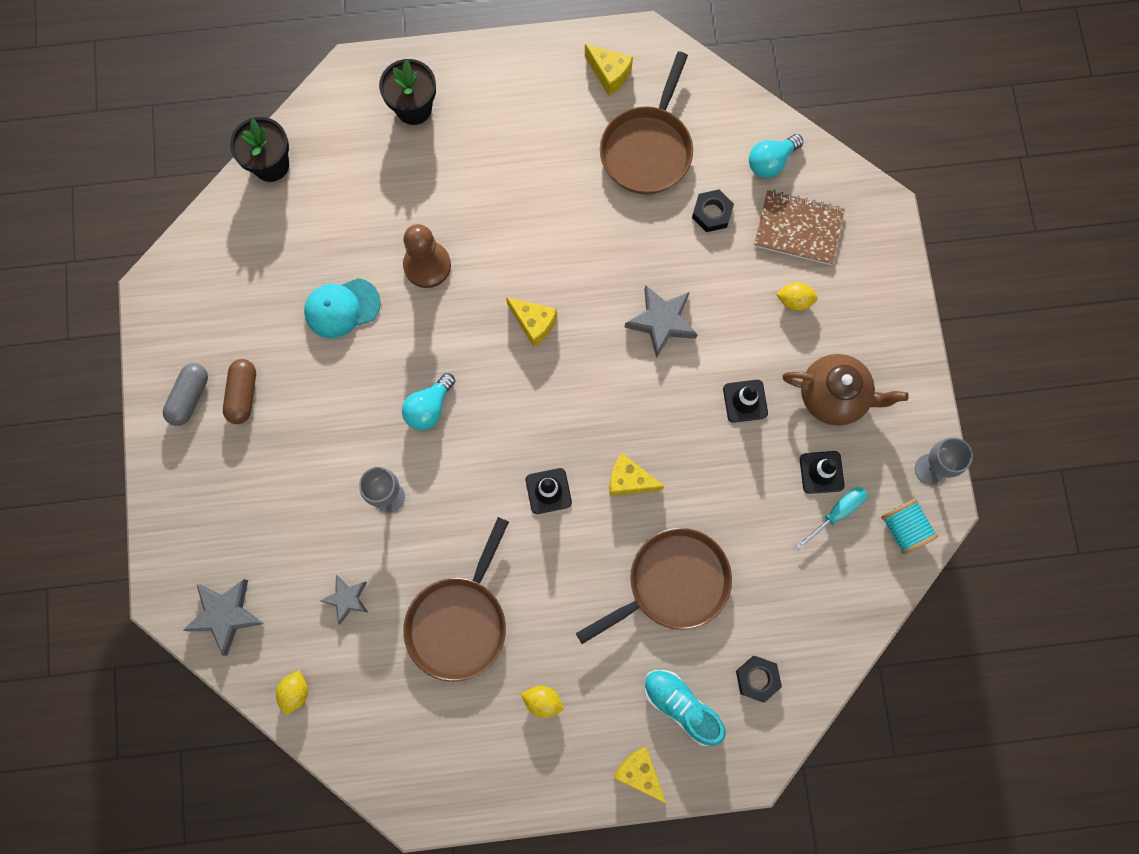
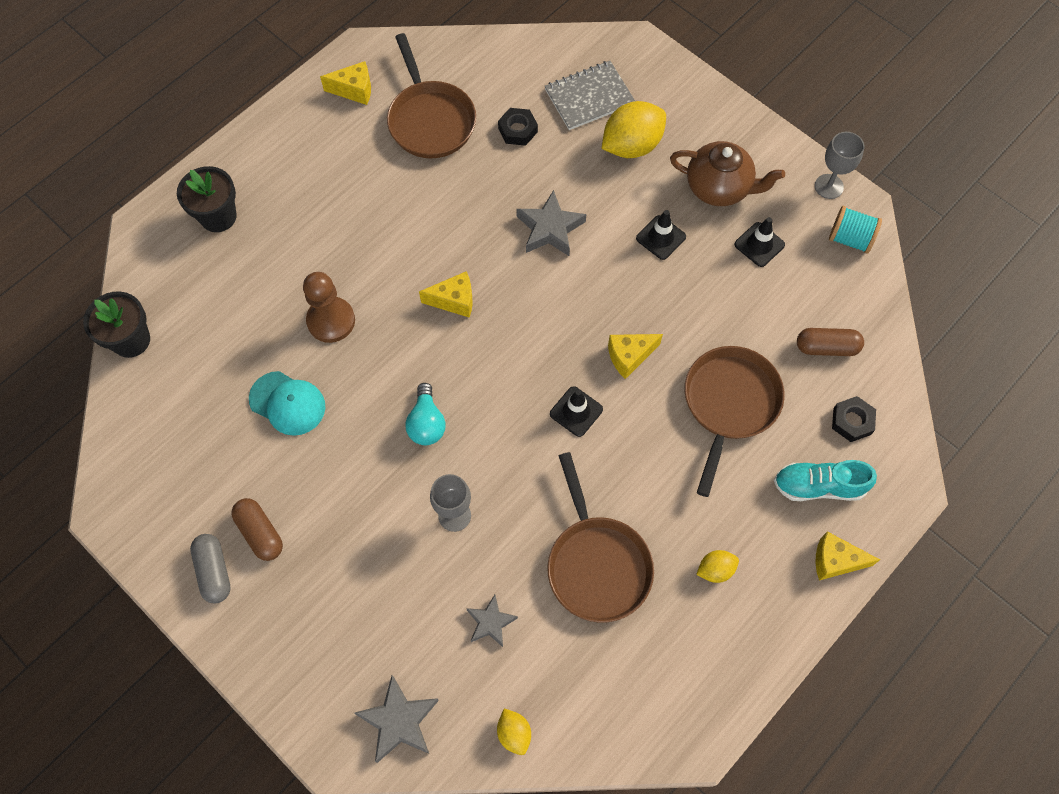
camera: 40 degrees left, 10 degrees down
turquoise cap [304,278,381,338] -> turquoise cap turned 90 degrees counterclockwise [249,371,325,436]
turquoise light bulb [749,134,803,178] -> none
brown notebook [754,190,845,265] -> grey notebook [544,61,635,130]
yellow lemon [776,282,818,311] -> yellow lemon [602,101,666,158], size x1.98
brown teapot [782,354,909,426] -> brown teapot turned 45 degrees clockwise [670,141,785,206]
turquoise screwdriver [796,487,867,550] -> none
none -> brown capsule [797,328,864,356]

